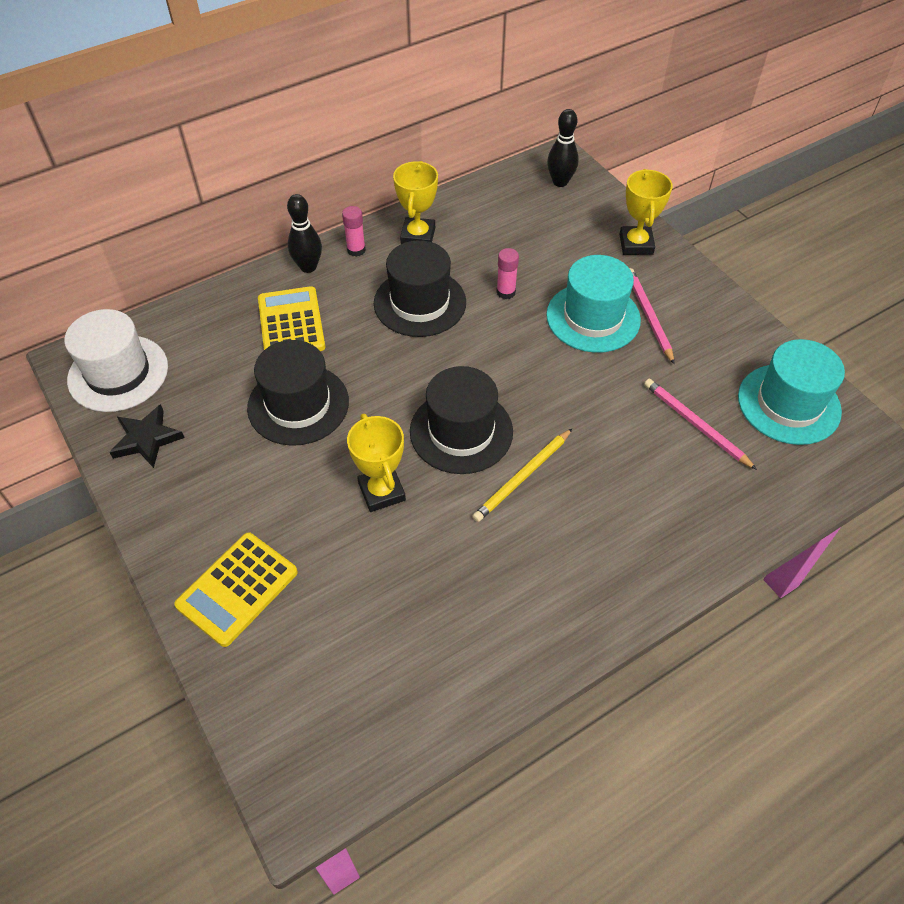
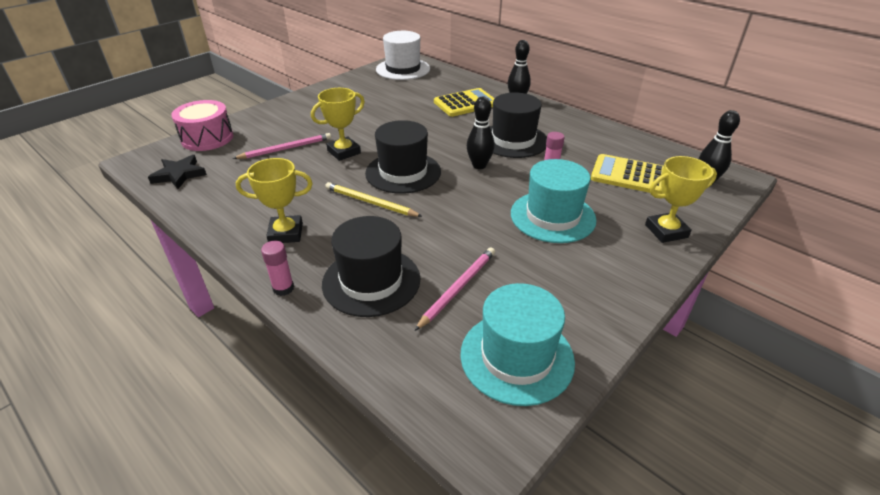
camera: 75 degrees right, 15 degrees down
black star [109,404,185,468] -> black star moved to [148,155,207,189]
yellow calculator [174,533,298,647] -> yellow calculator moved to [591,154,664,194]
black hat [247,340,349,446] -> black hat moved to [322,216,420,317]
pink glue stick [342,206,366,257] -> pink glue stick moved to [261,241,294,296]
yellow trophy [393,161,438,244] -> yellow trophy moved to [236,158,313,243]
pink pencil [629,268,674,364] -> pink pencil moved to [233,133,331,159]
none -> pink drum [171,100,233,151]
none -> black bowling pin [467,97,495,169]

